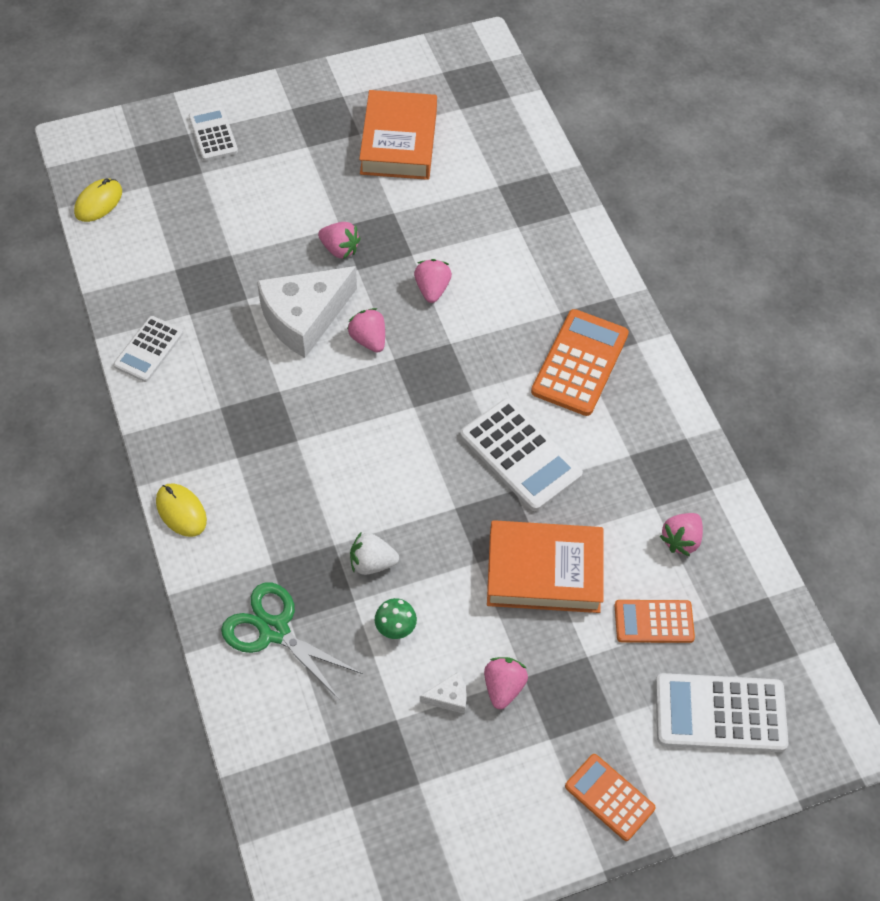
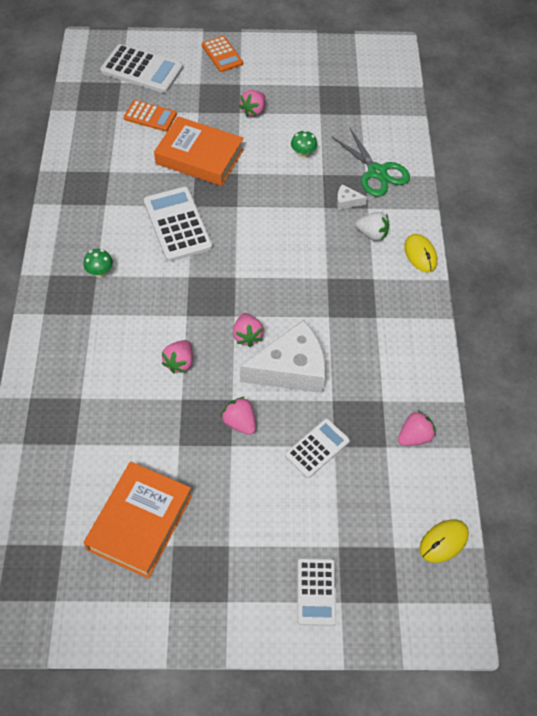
camera: 160 degrees left, 0 degrees up
white calculator [113,316,183,382] -> white calculator moved to [285,418,350,478]
white strawberry [350,533,399,575] -> white strawberry moved to [356,212,389,241]
white cheese [420,672,466,714] -> white cheese moved to [337,184,367,210]
orange calculator [531,309,629,416] -> green mushroom [83,249,113,278]
pink strawberry [660,513,703,556] -> pink strawberry moved to [398,410,436,446]

